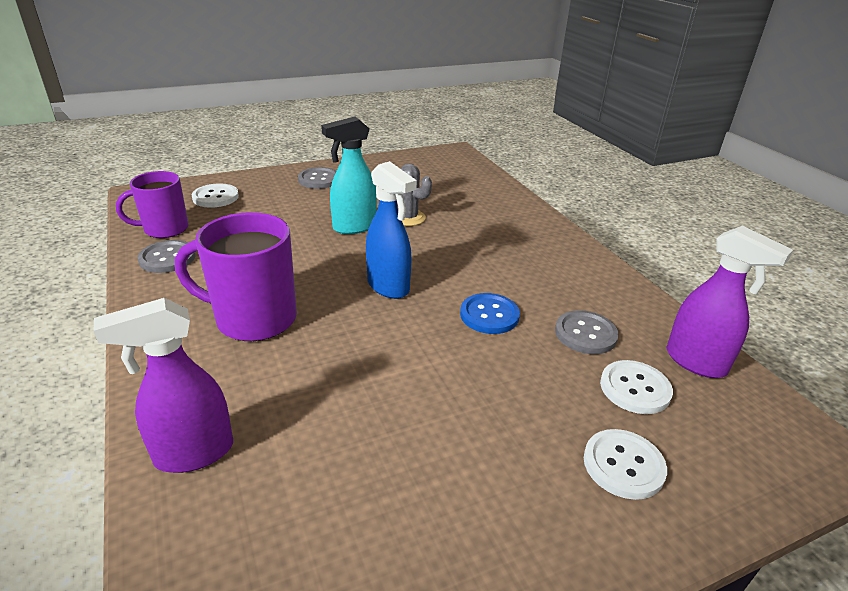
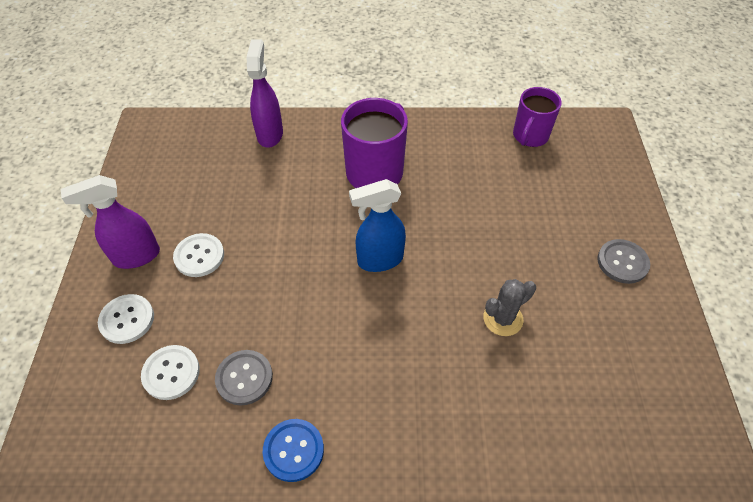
camera: 115 degrees right, 20 degrees up
purple mug [116,171,189,238] -> purple mug turned 150 degrees counterclockwise [513,87,562,147]
grey button [138,240,196,273] -> none
white button [192,183,239,208] -> white button moved to [173,233,224,277]
turquoise spray bottle [321,116,377,234] -> none
blue button [460,293,520,334] -> blue button moved to [263,419,324,482]
purple spray bottle [667,226,793,378] -> purple spray bottle moved to [61,175,160,269]

